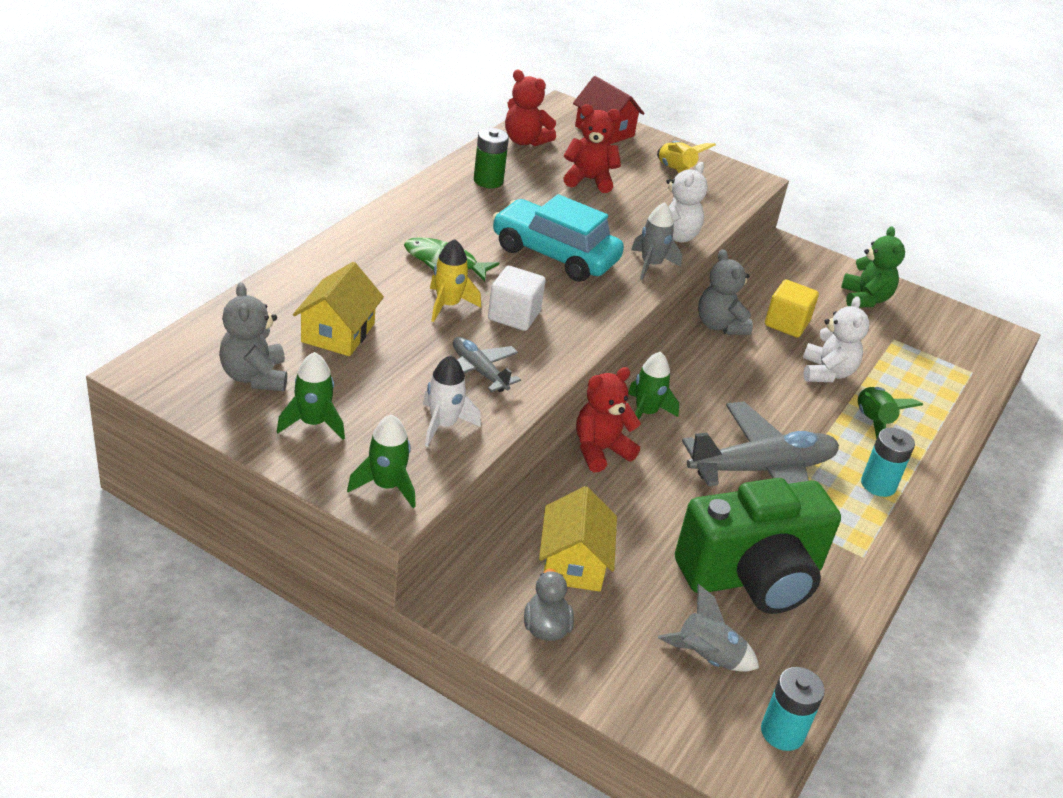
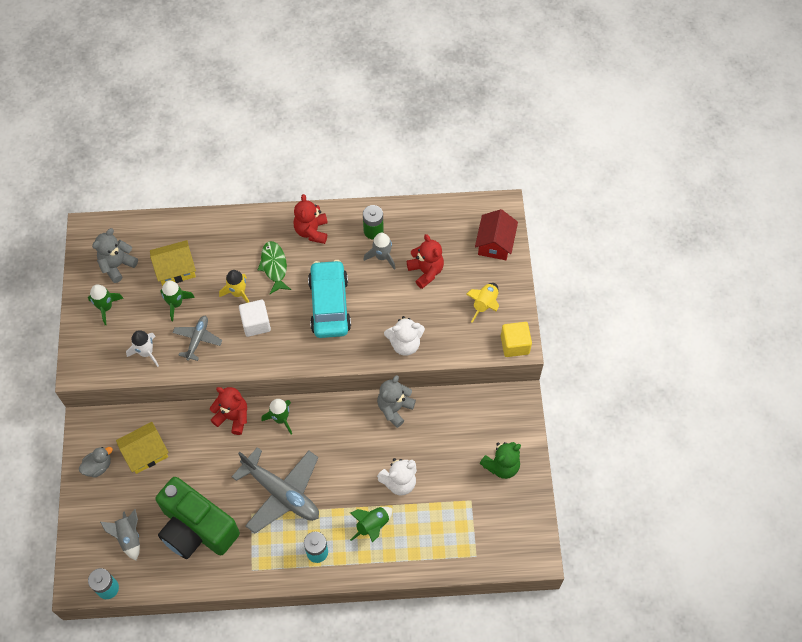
camera: 60 degrees right, 25 degrees up
green rocket [347,414,416,508] -> green rocket moved to [160,281,195,321]
red teddy bear [505,69,556,146] -> red teddy bear moved to [293,194,328,244]
grey rocket [631,203,682,280] -> grey rocket moved to [363,233,395,270]
yellow cube [765,280,819,338] -> yellow cube moved to [501,322,532,357]

